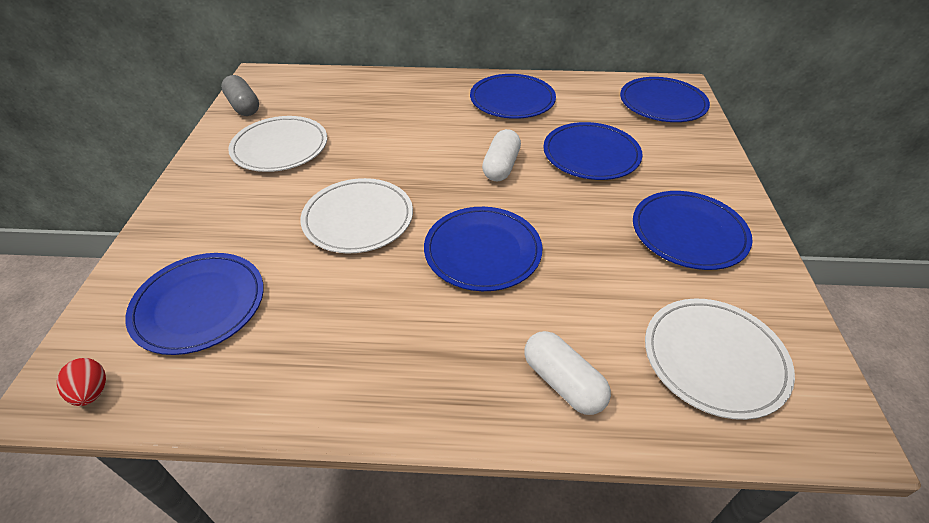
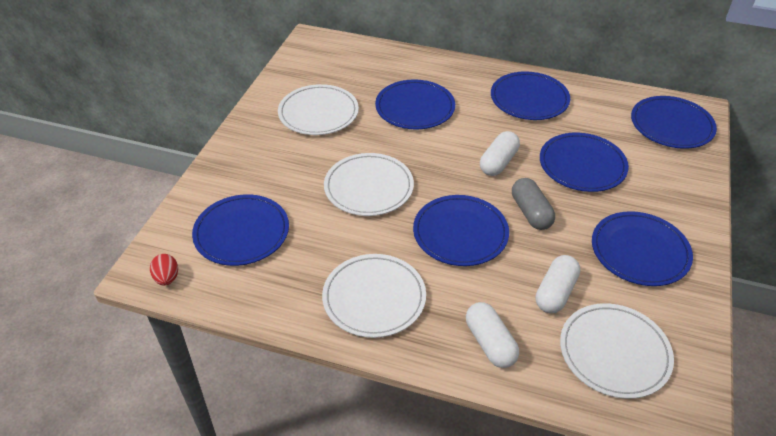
camera: 15 degrees right, 0 degrees up
grey capsule [221,75,259,116] -> grey capsule moved to [512,178,555,230]
none -> white plate [322,254,426,338]
none -> blue plate [375,79,455,130]
none -> white capsule [536,255,580,313]

